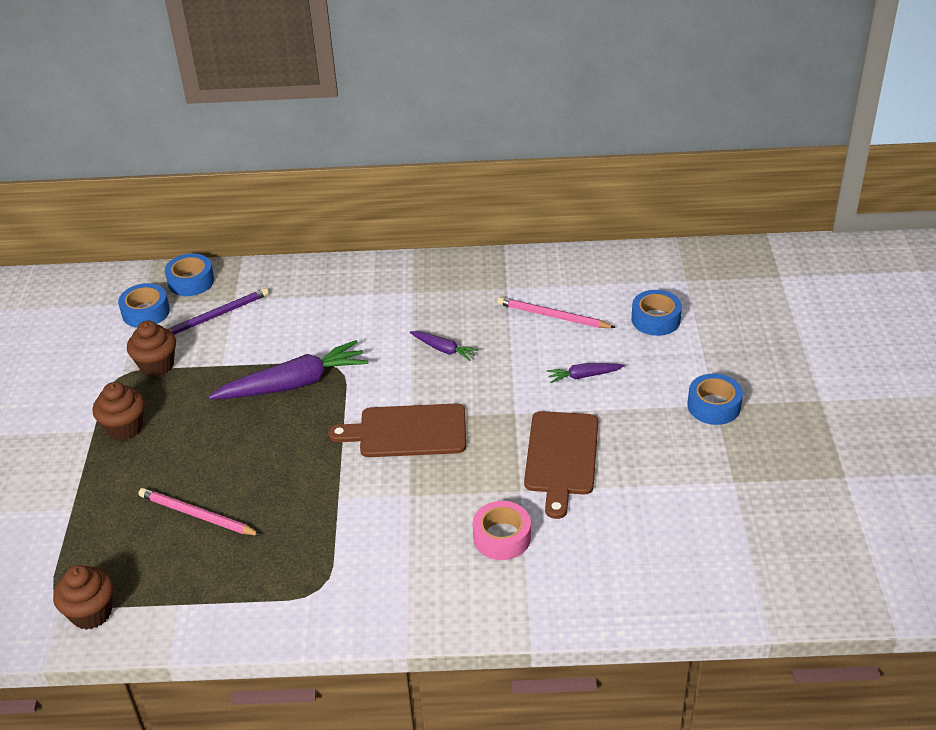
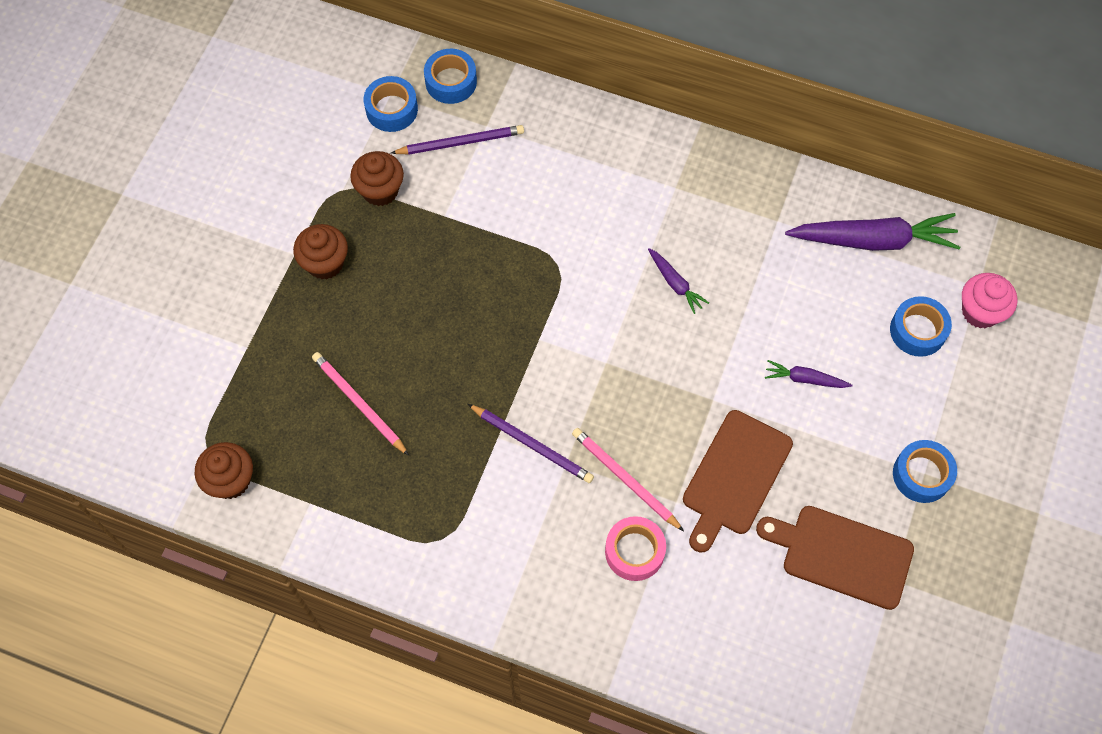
camera: 20 degrees right, 25 degrees up
purple carrot [208,340,369,399] -> purple carrot moved to [785,213,960,251]
brown cutting board [328,403,466,457] -> brown cutting board moved to [756,506,914,610]
pink pencil [497,297,616,328] -> pink pencil moved to [572,428,684,531]
none -> purple pencil [468,404,594,483]
none -> pink cupcake [962,273,1017,329]

